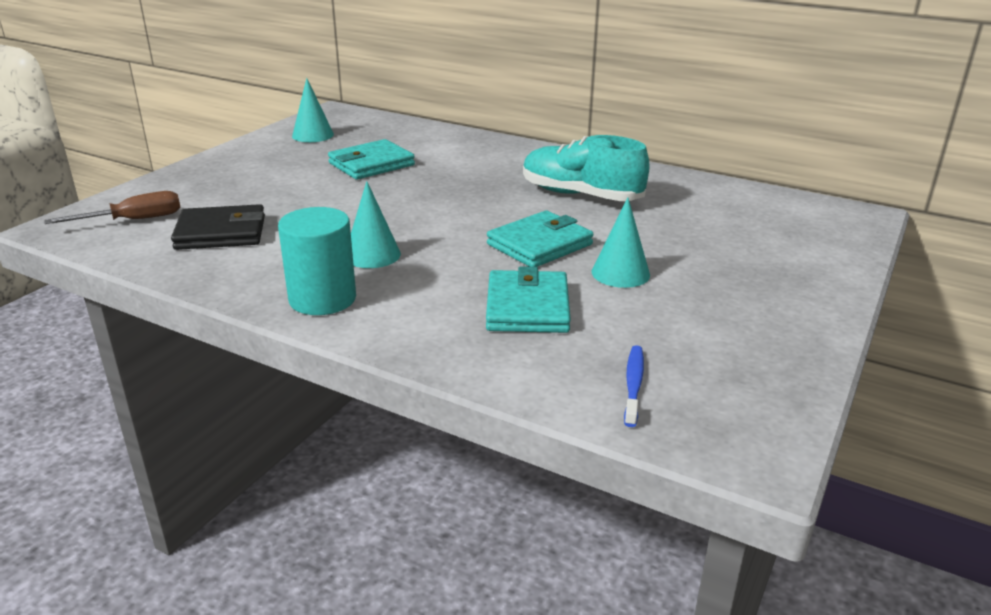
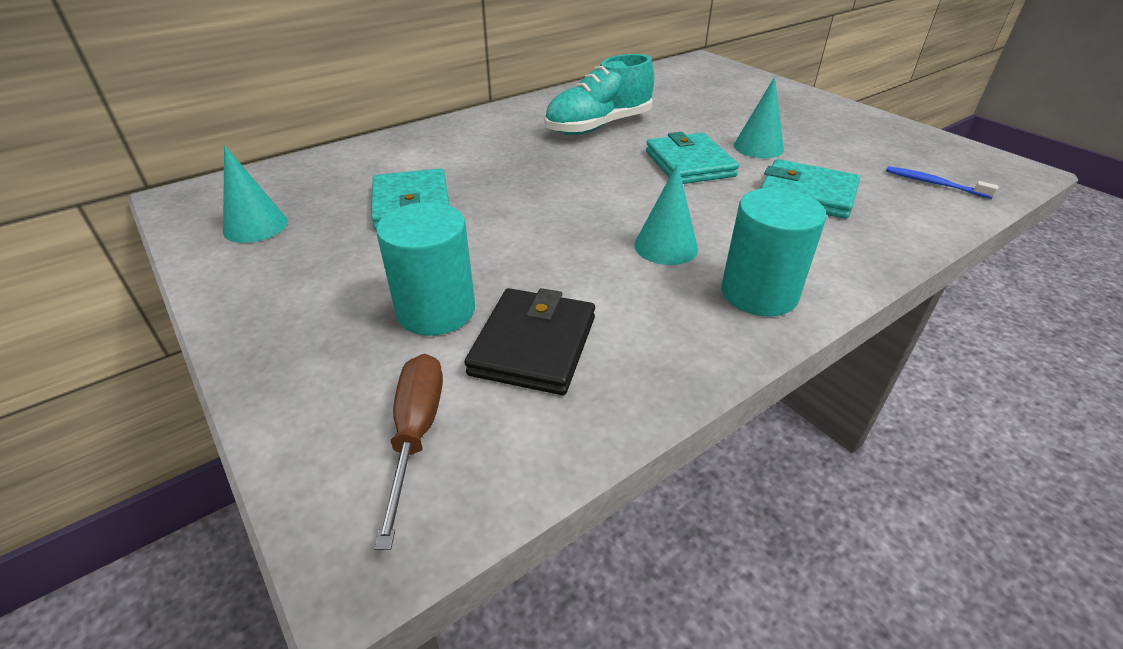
camera: 65 degrees left, 10 degrees up
none -> turquoise cylinder [376,202,475,336]

